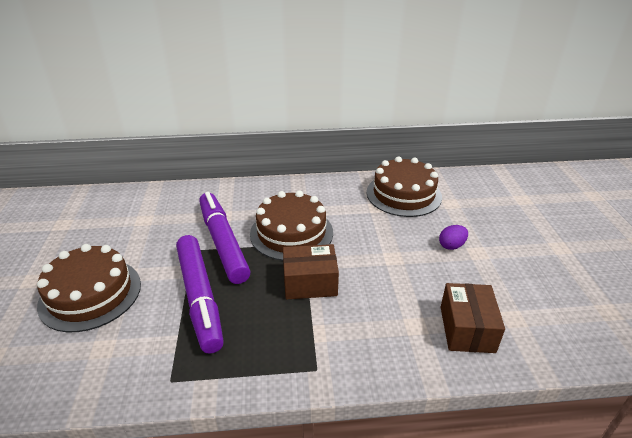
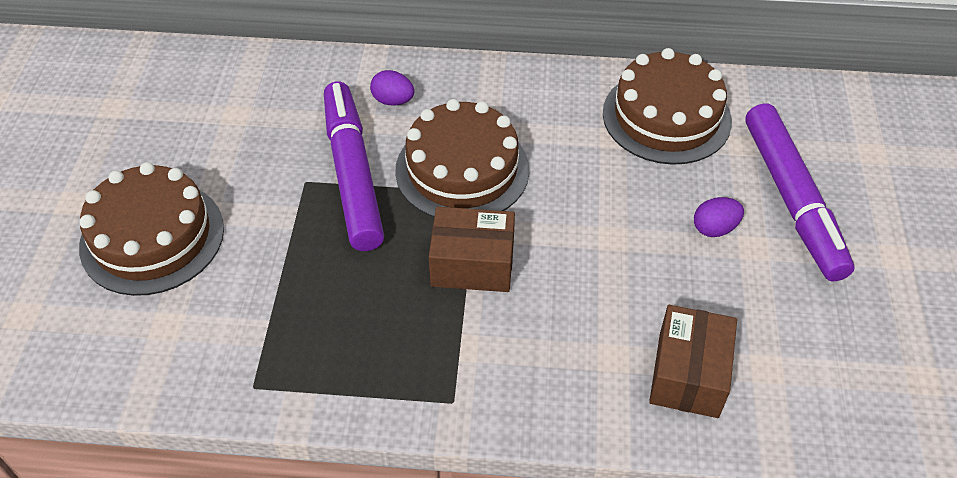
camera: 10 degrees right, 15 degrees up
purple marker [176,235,224,354] -> purple marker moved to [745,103,855,281]
none -> purple egg [370,70,414,105]

